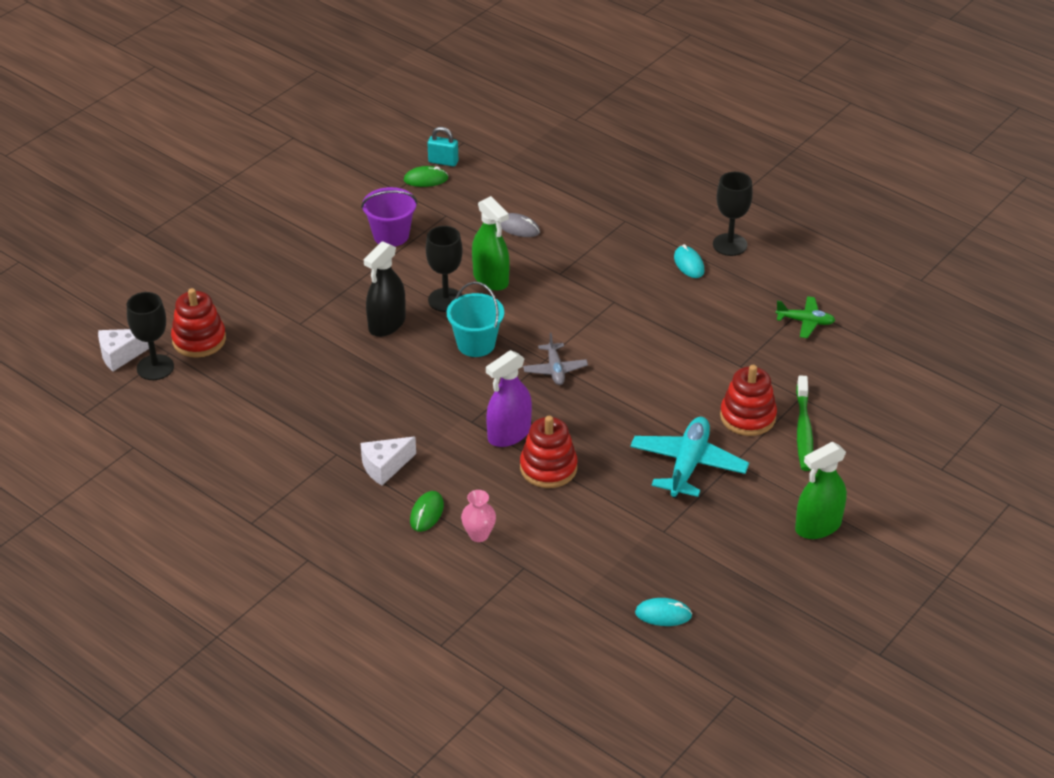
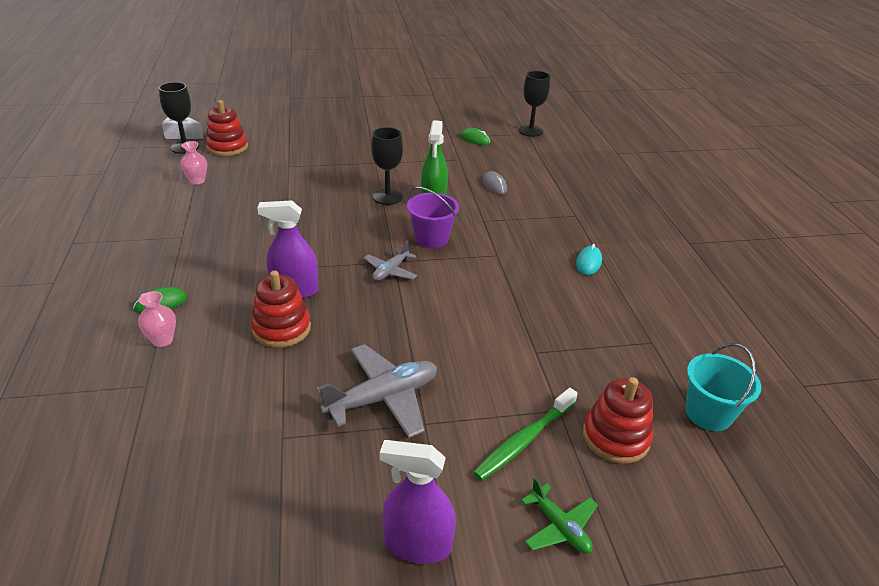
camera: 40 degrees right, 5 degrees down
white cheese [360,437,416,485] -> none
purple bucket [361,187,417,247] -> purple bucket moved to [407,187,459,248]
black spray bottle [364,241,406,337] -> none
turquoise padlock [428,127,458,167] -> none
turquoise bucket [447,282,504,357] -> turquoise bucket moved to [686,343,761,431]
turquoise plane [630,417,749,499] -> grey plane [316,344,437,438]
turquoise mouse [635,598,692,626] -> none
black goblet [713,172,753,256] -> black goblet moved to [519,71,550,137]
red stacking toy [720,365,777,436] -> red stacking toy moved to [583,377,653,464]
green plane [776,296,835,338] -> green plane moved to [521,477,598,554]
green spray bottle [795,442,847,539] -> purple spray bottle [380,440,456,564]
none -> pink vase [180,141,207,185]

